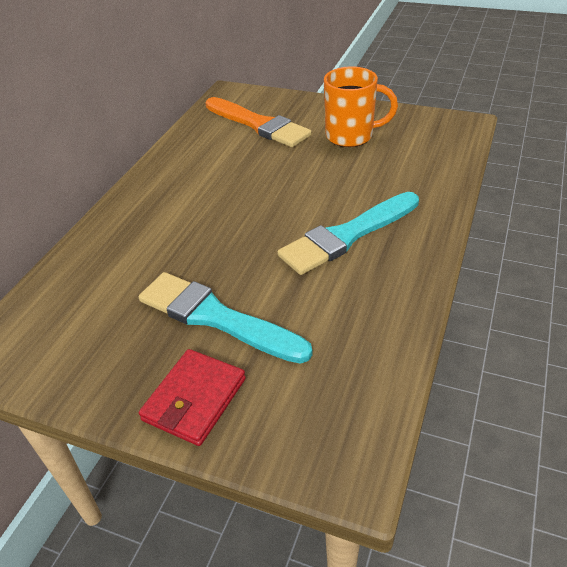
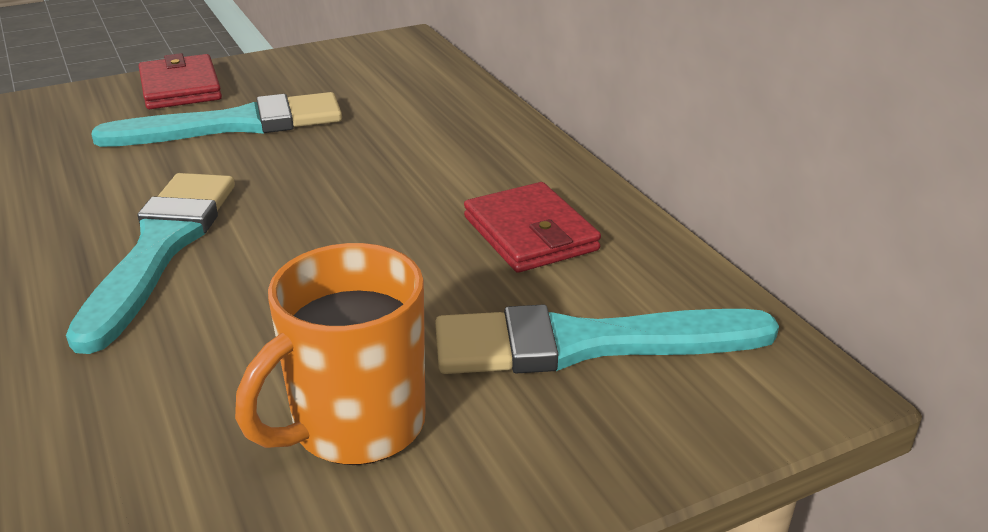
camera: 130 degrees right, 10 degrees down
orange brush [206,97,312,147] -> turquoise brush [435,304,779,374]
none -> red wallet [464,182,601,273]

